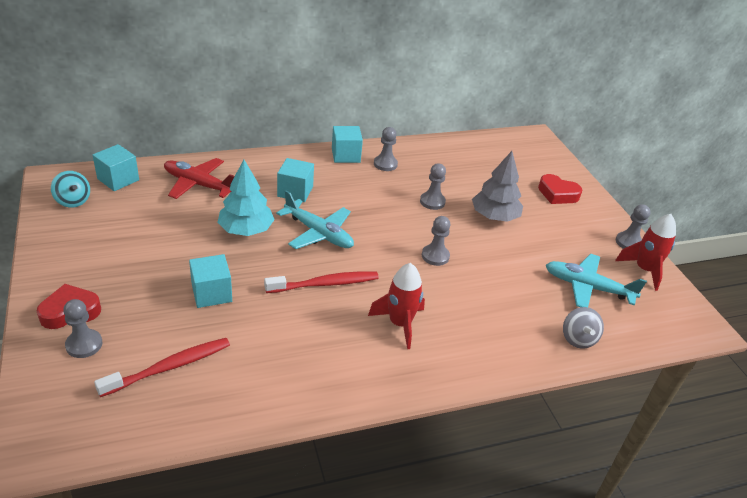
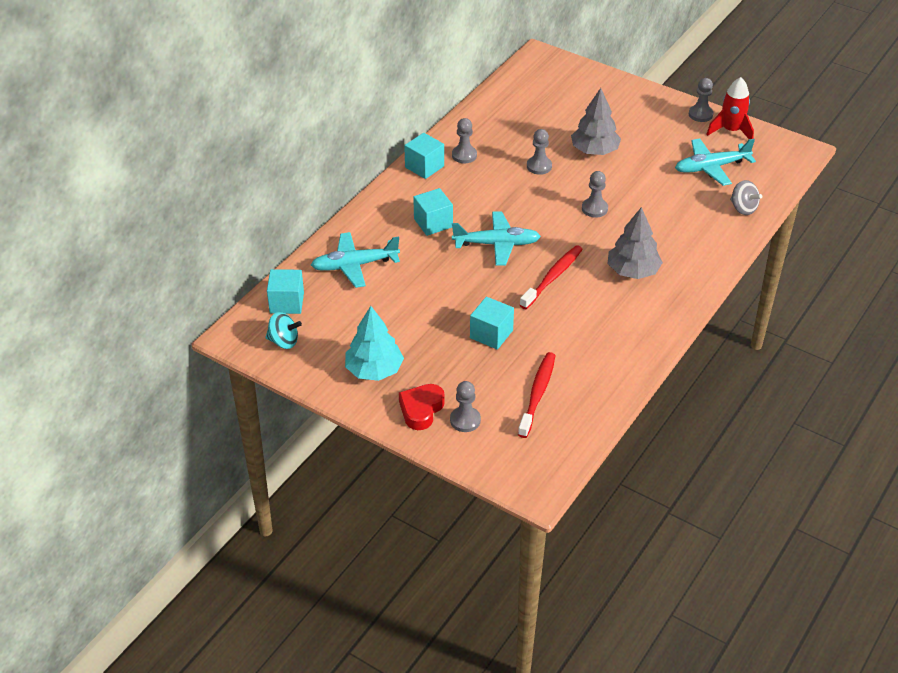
camera: 35 degrees left, 5 degrees up
red plane [164,158,235,199] -> turquoise plane [311,232,400,288]
turquoise tree [217,160,275,236] -> turquoise tree moved to [345,306,404,381]
red rocket [368,263,425,349] -> grey tree [608,207,663,279]
red heart [538,174,582,204] -> none

